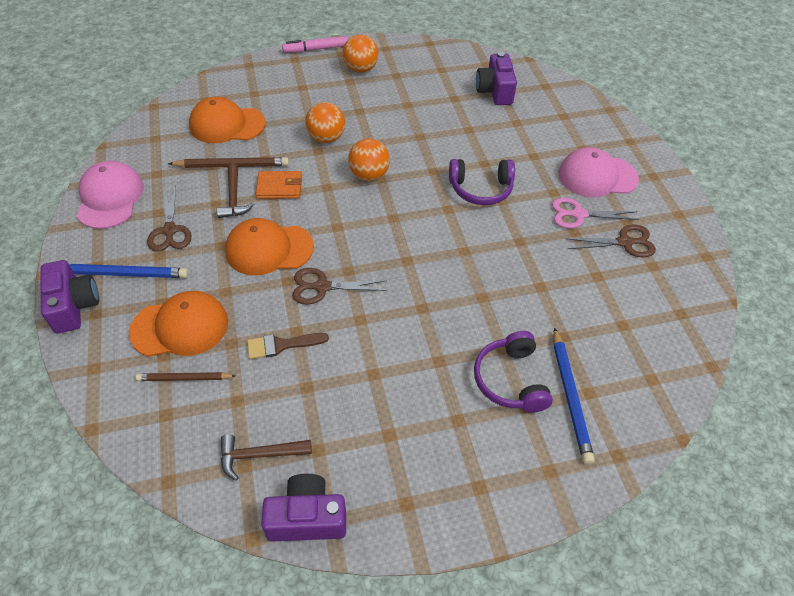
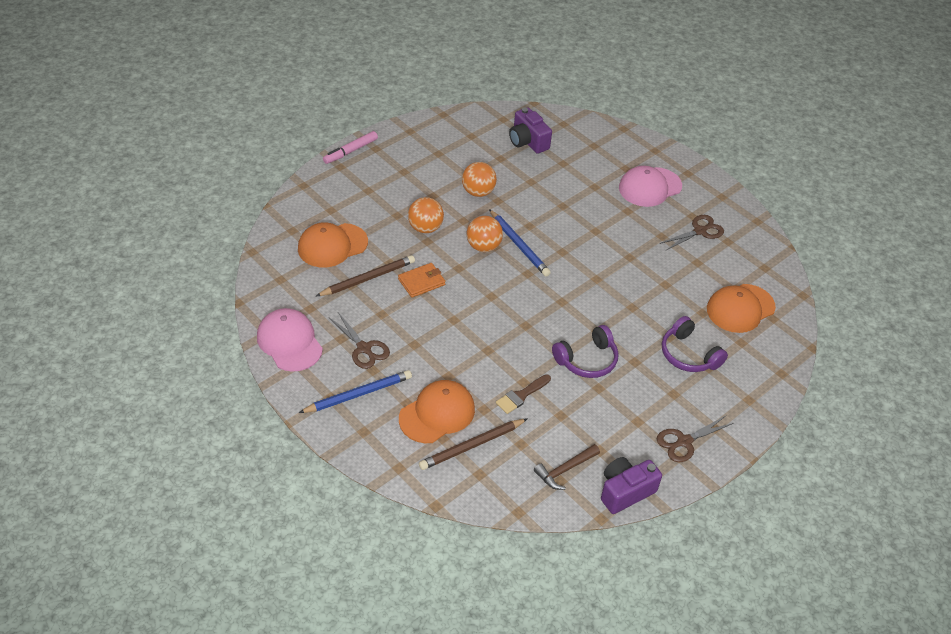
camera: 30 degrees left, 5 degrees down
purple camera [40,260,99,333] -> none
brown pencil [136,372,236,381] -> brown pencil [419,418,528,470], size x1.54
brown hammer [217,163,254,218] -> none
orange cap [225,218,314,276] -> orange cap moved to [707,284,776,333]
brown scissors [292,268,387,305] -> brown scissors moved to [657,416,734,462]
orange ball [343,35,379,73] -> orange ball moved to [462,162,497,197]
purple headphones [449,159,515,205] -> purple headphones moved to [552,325,619,378]
pink scissors [552,197,639,229] -> none
blue pencil [553,327,595,464] -> blue pencil moved to [489,209,551,277]

